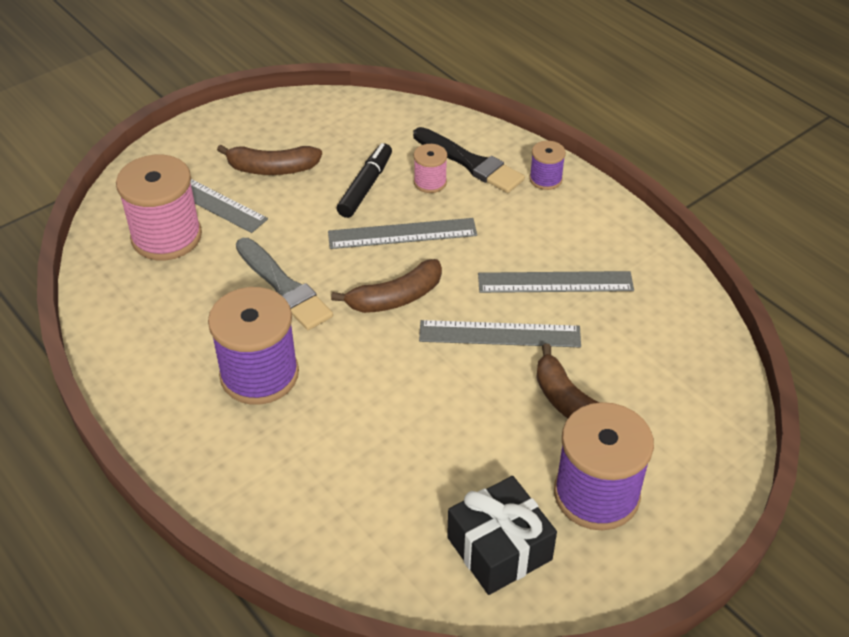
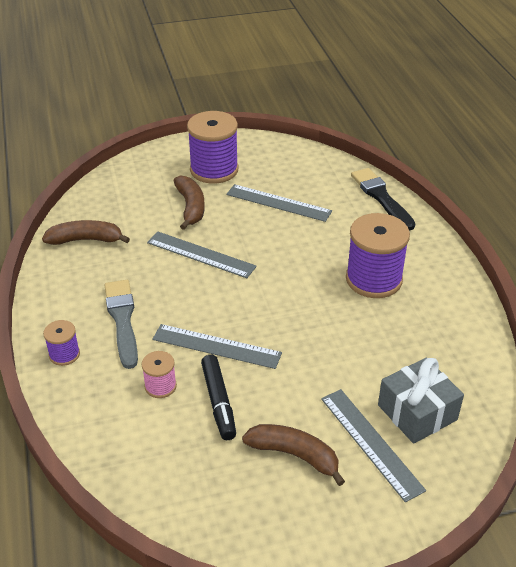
camera: 155 degrees left, 5 degrees down
pink spool [116,155,202,260] -> grey gift [378,358,464,444]
grey brush [236,238,333,330] -> grey brush moved to [104,280,138,369]
brown banana [331,259,442,313] -> brown banana moved to [42,220,130,245]
black marker [337,143,392,218] -> black marker turned 60 degrees counterclockwise [201,355,236,440]
black brush [413,127,525,193] -> black brush moved to [351,168,416,230]
black gift [447,476,557,595] -> none
grey ruler [478,271,634,293] -> grey ruler moved to [226,184,332,222]

